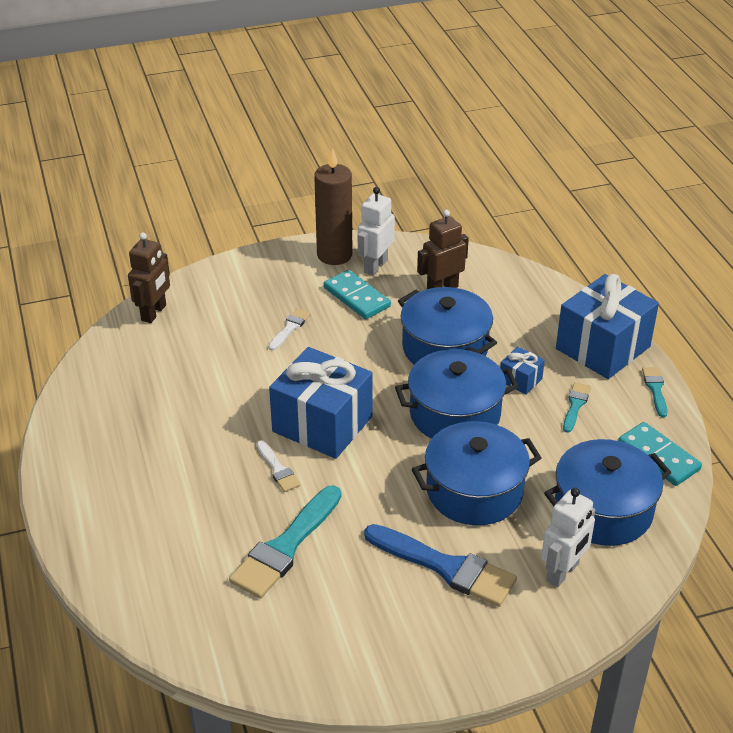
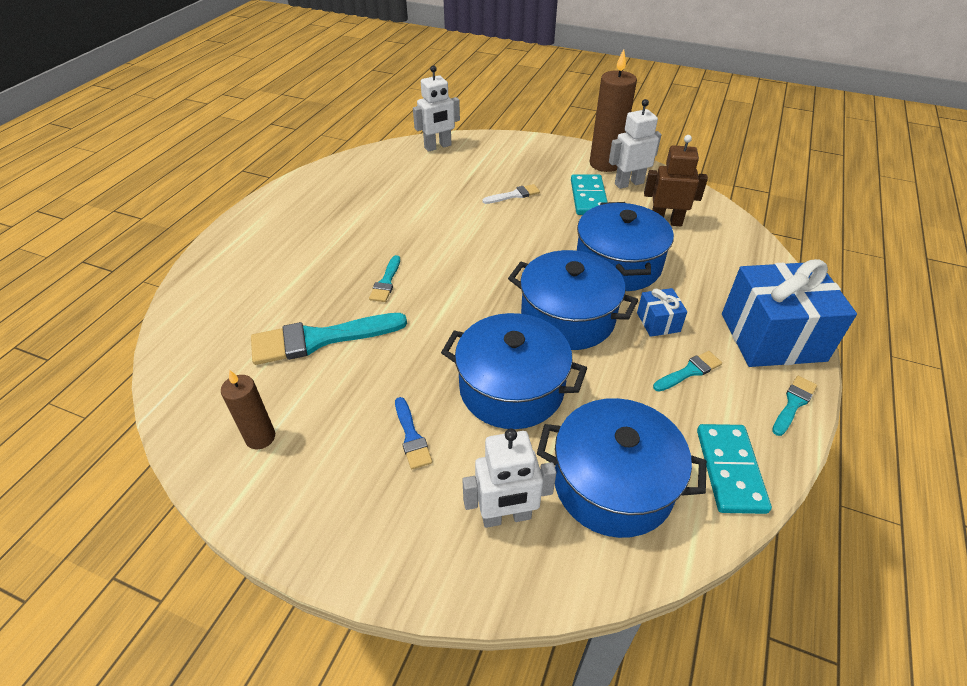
camera: 40 degrees right, 5 degrees up
brown robot [128,232,170,323] -> white robot [413,65,460,152]
white brush [257,441,300,492] -> turquoise brush [369,255,400,302]
blue gift [269,347,373,459] -> none
blue brush [364,524,517,607] -> blue brush [395,397,432,469], size x0.50
none -> brown candle [221,370,275,450]

